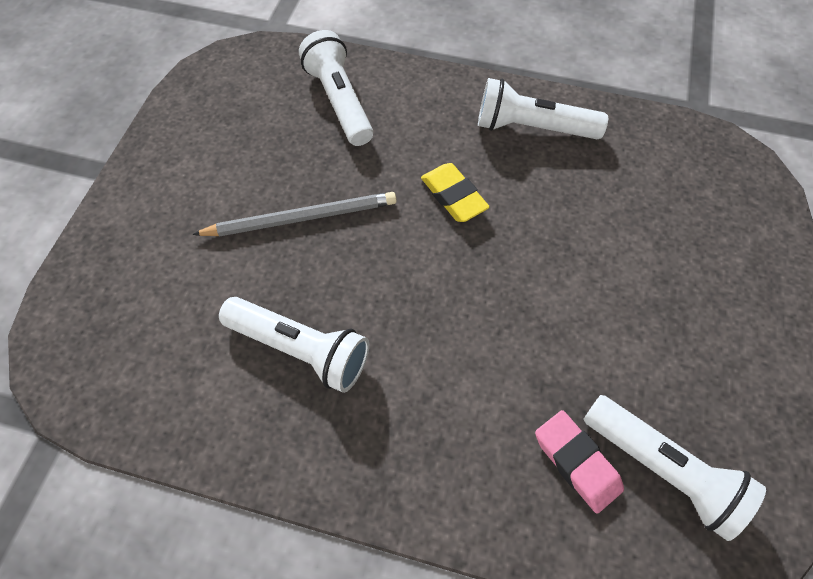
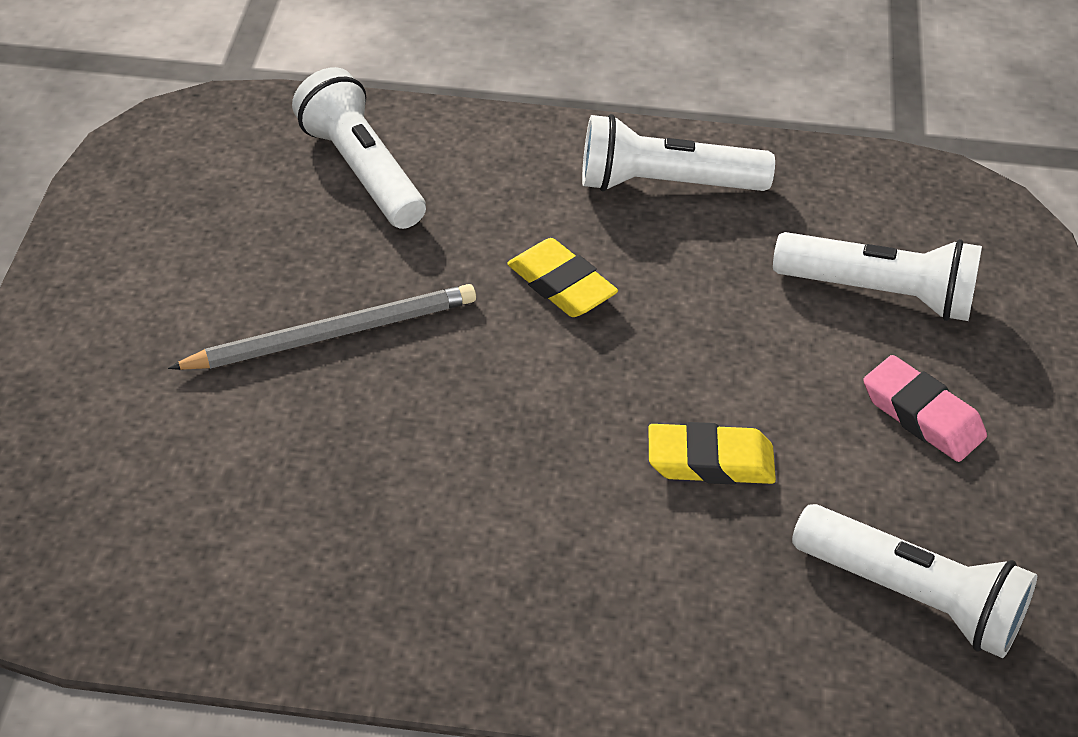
camera: 10 degrees left, 15 degrees down
white flashlight [219,297,369,393] -> white flashlight moved to [773,232,982,321]
pink eraser [535,410,624,514] -> pink eraser moved to [863,355,987,462]
none -> yellow eraser [649,422,776,485]

